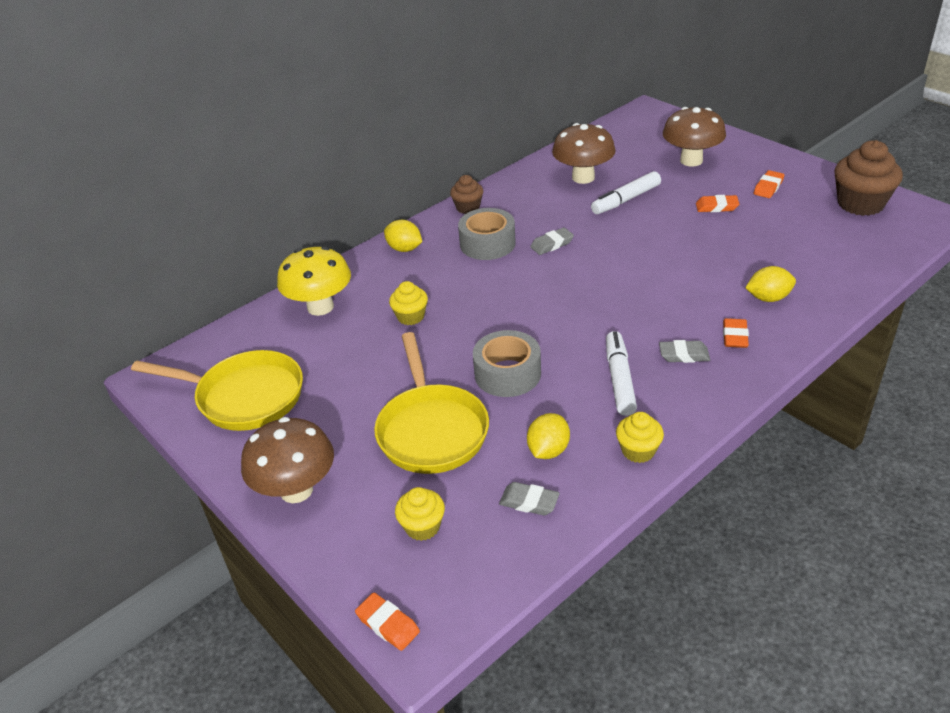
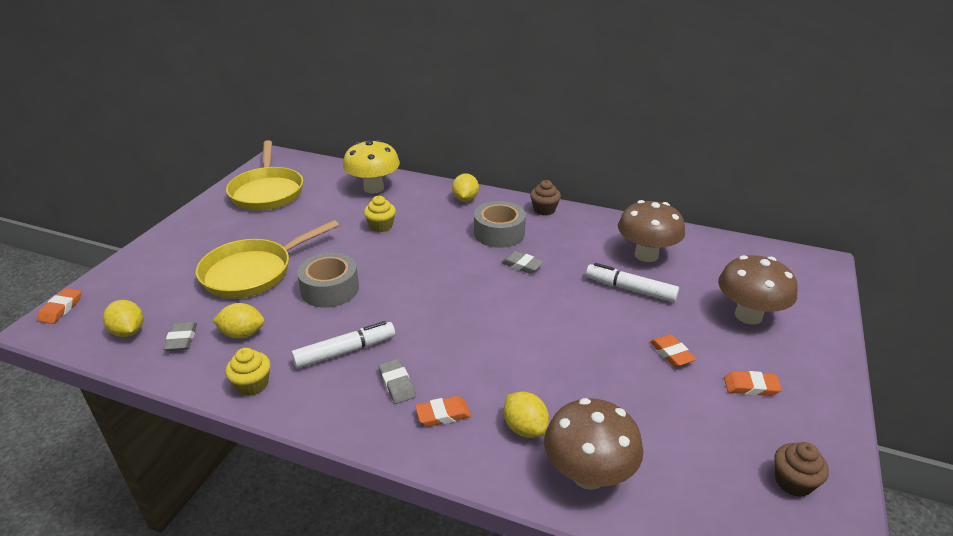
camera: 60 degrees right, 5 degrees down
brown mushroom [241,417,334,503] -> brown mushroom moved to [544,398,643,490]
yellow cupcake [395,487,445,541] -> none
brown cupcake [834,140,903,216] -> brown cupcake [774,442,829,497], size x0.56
none -> yellow lemon [103,300,143,337]

